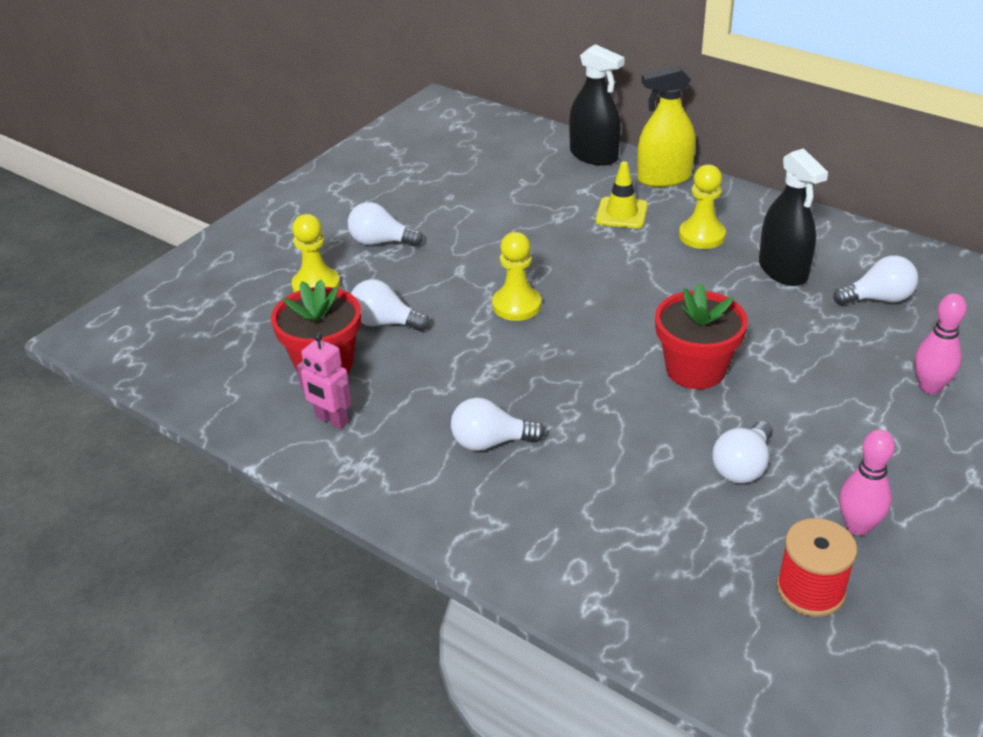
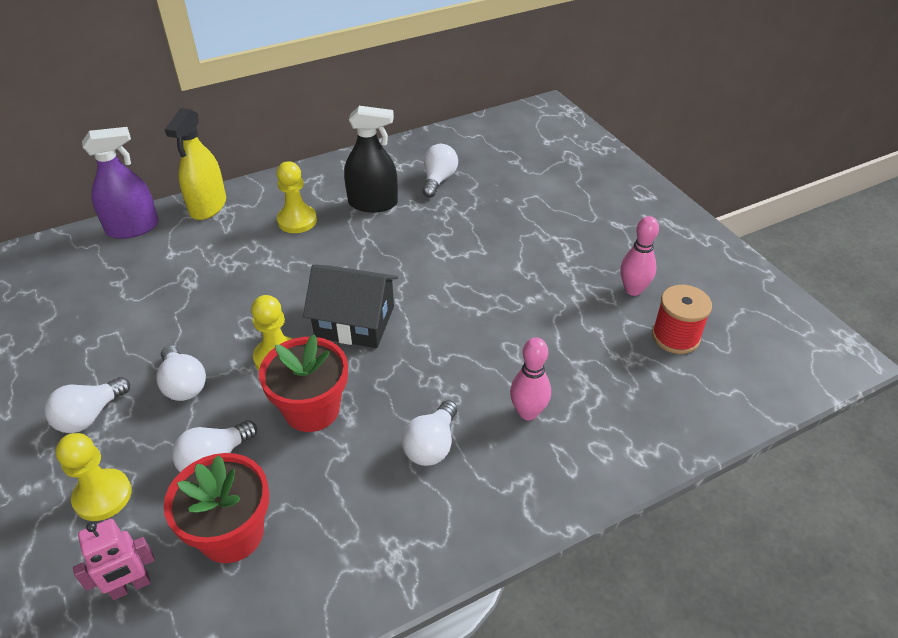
camera: 65 degrees left, 5 degrees up
pink robot [297,333,351,429] -> pink robot moved to [73,519,155,600]
black spray bottle [569,44,625,166] -> purple spray bottle [82,127,159,239]
yellow traffic cone [596,161,648,228] -> none
red flower pot [655,283,748,389] -> red flower pot moved to [259,334,348,432]
white light bulb [712,421,773,484] -> white light bulb moved to [156,345,206,401]
pink bowling pin [914,293,967,394] -> pink bowling pin moved to [510,337,551,420]
none -> black house [303,264,398,348]

